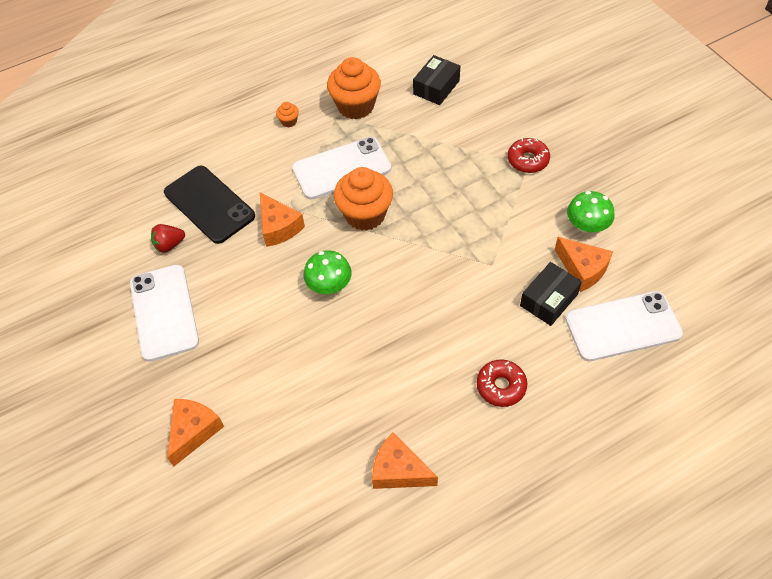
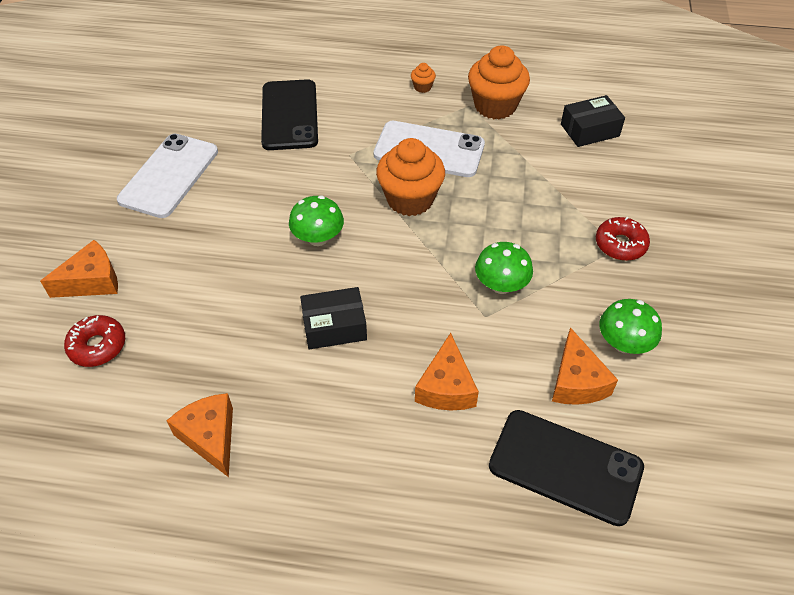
camera: 35 degrees right, 5 degrees down
red strawberry [151,224,185,253] -> none
orange cheese [260,193,305,247] -> orange cheese moved to [415,333,479,411]
red donut [477,359,527,407] -> red donut moved to [64,315,125,367]
black box [520,262,582,326] -> black box moved to [300,287,367,349]
white phone [565,291,683,361] -> black phone [489,410,644,526]
none -> green mushroom [475,242,533,294]

